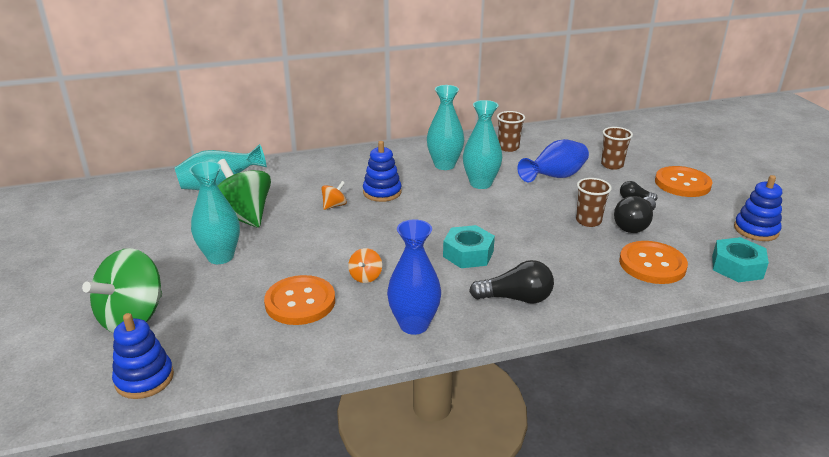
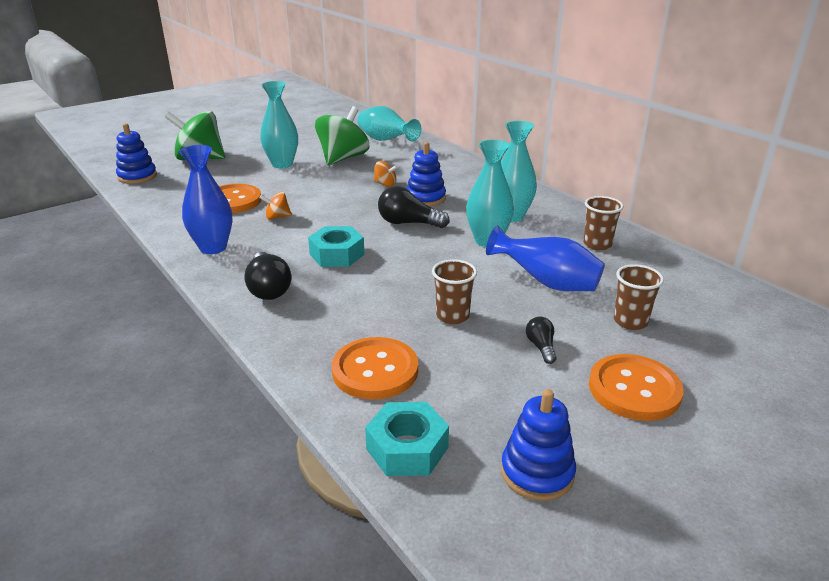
camera: 70 degrees right, 0 degrees up
black light bulb [614,196,656,233] -> black light bulb moved to [378,186,450,228]

